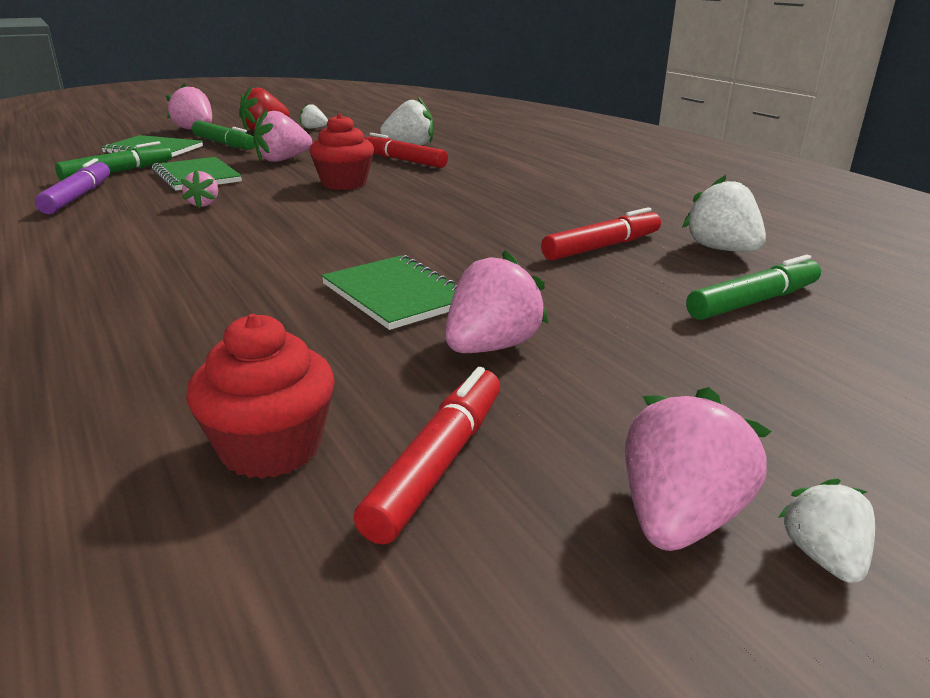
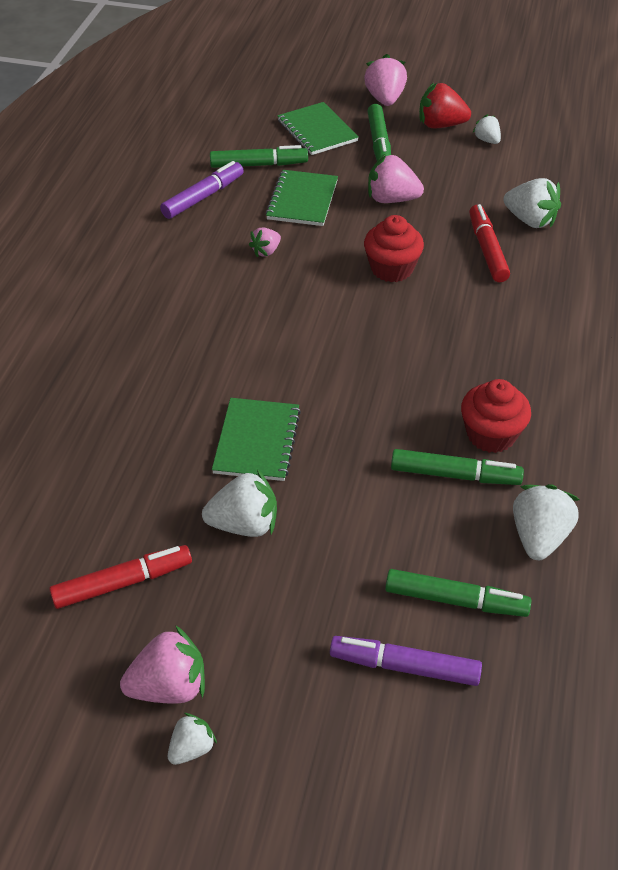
camera: 45 degrees right, 20 degrees up
red cupcake [186,314,335,479] -> red cupcake moved to [461,379,531,453]
pink strawberry [445,250,549,353] -> white strawberry [202,469,277,537]
red marker [541,207,661,260] -> green marker [391,449,524,485]
none -> purple marker [330,636,482,686]

